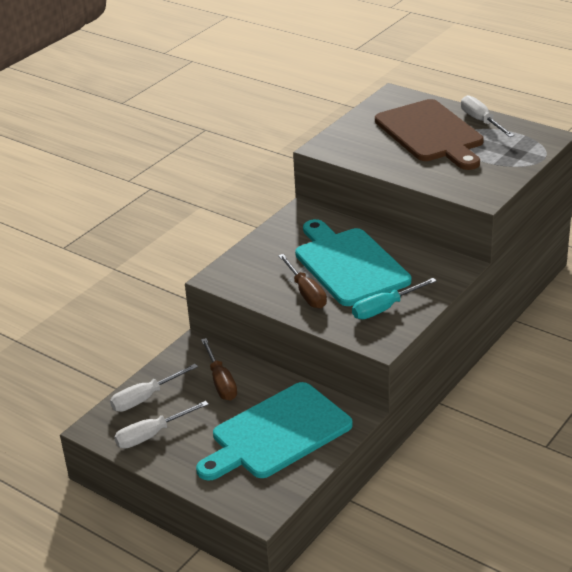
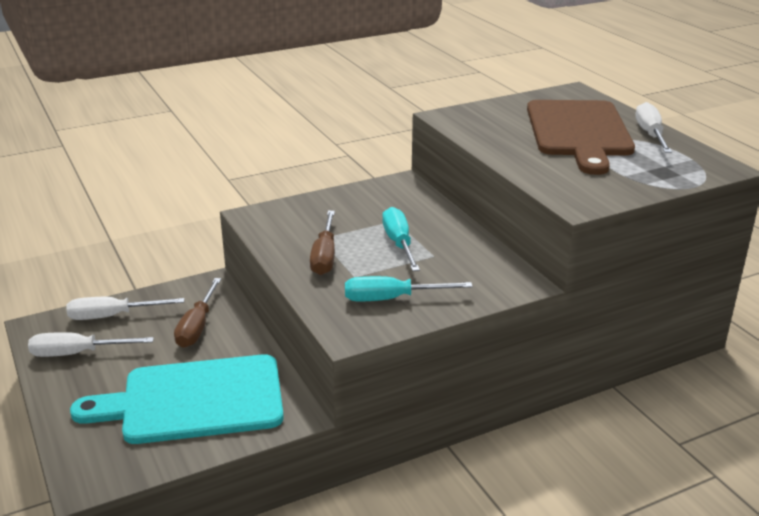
camera: 25 degrees right, 5 degrees down
turquoise cutting board [295,219,411,306] -> turquoise screwdriver [382,207,420,271]

